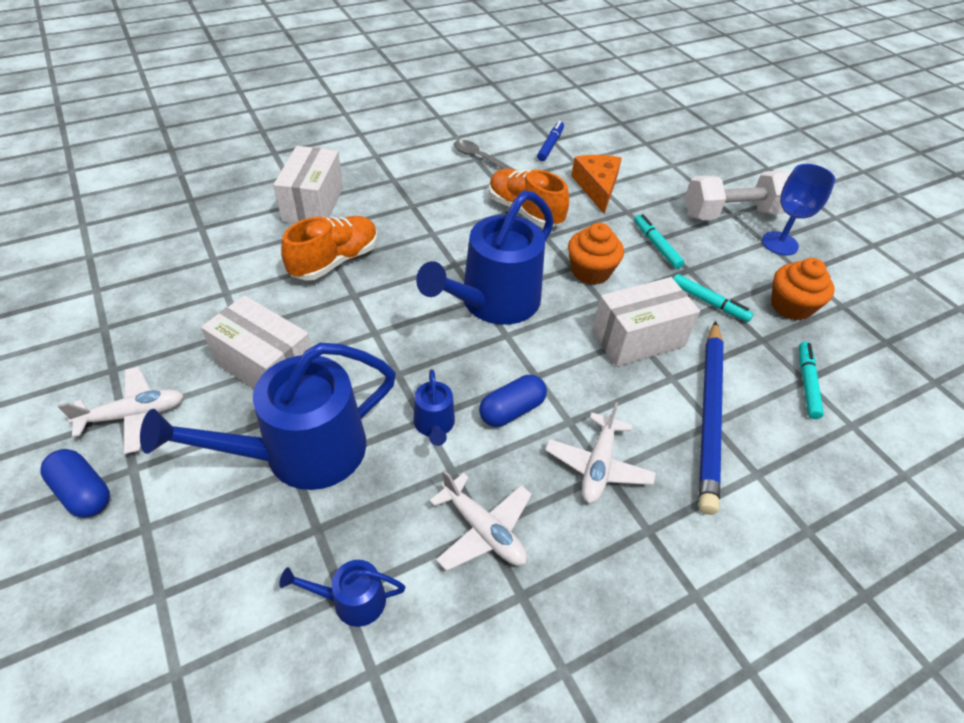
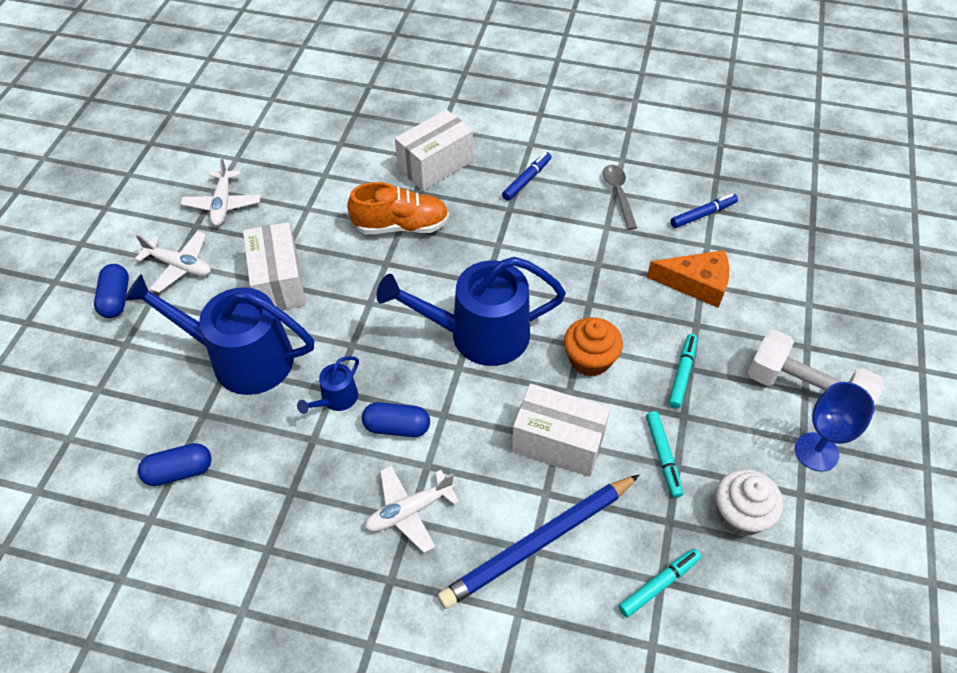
camera: 45 degrees right, 5 degrees up
blue watering can [279,560,405,627] -> blue capsule [138,443,212,486]
white plane [429,470,532,571] -> white plane moved to [181,157,261,226]
orange shoe [489,169,569,227] -> none
orange cheese [571,155,622,214] -> orange cheese turned 60 degrees clockwise [647,250,729,308]
orange cupcake [771,258,835,321] -> white cupcake [716,469,783,536]
none -> blue marker [502,152,551,201]

